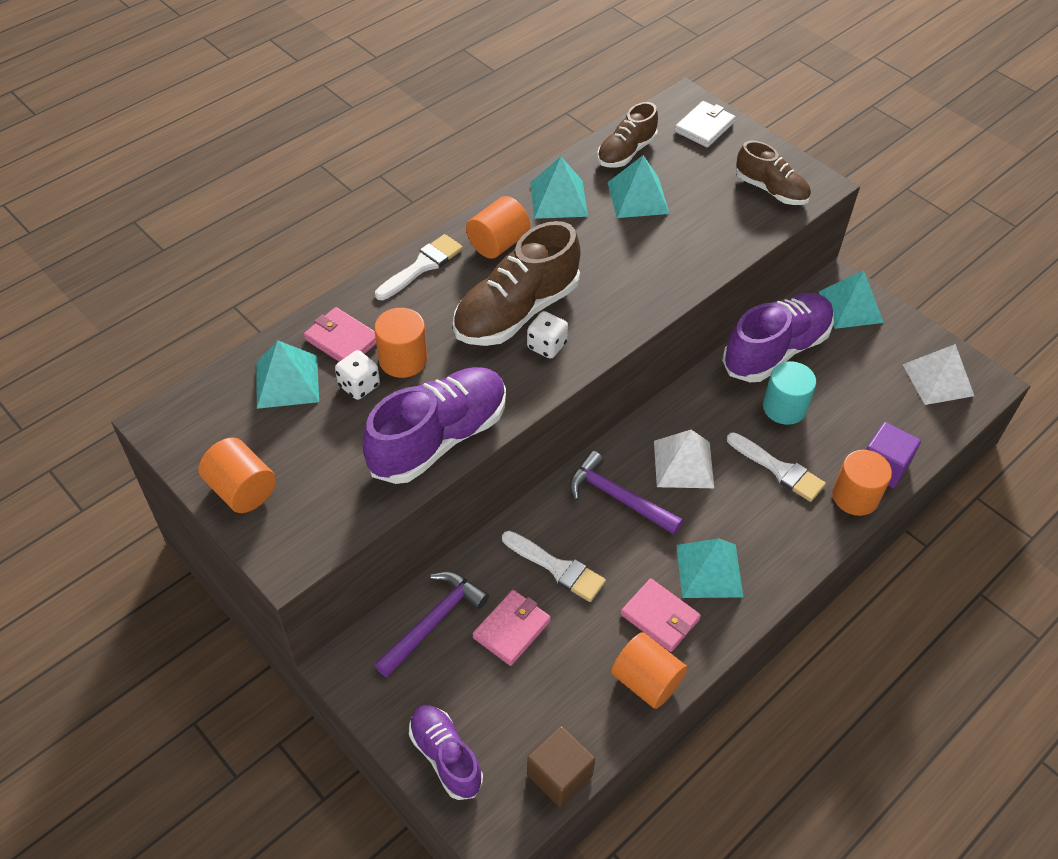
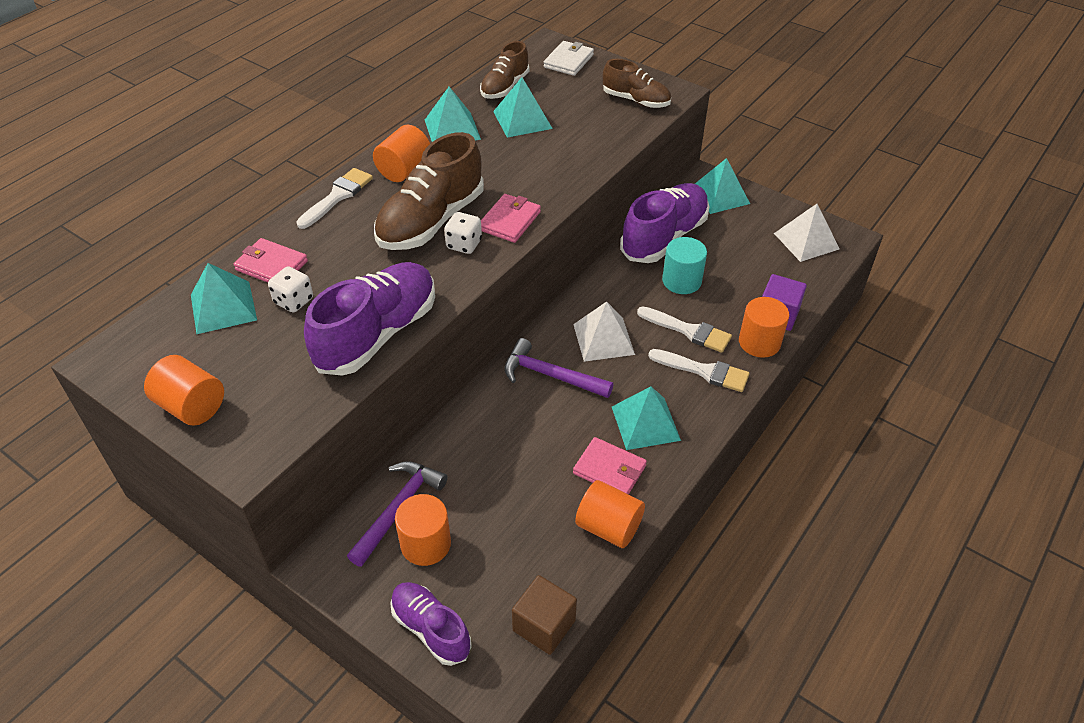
camera: 10 degrees left, 5 degrees down
orange cylinder [374,308,427,378] -> orange cylinder moved to [395,494,451,566]
pink wallet [473,590,551,666] -> pink wallet moved to [481,194,541,243]
white brush [502,531,606,602] -> white brush moved to [648,349,750,392]

